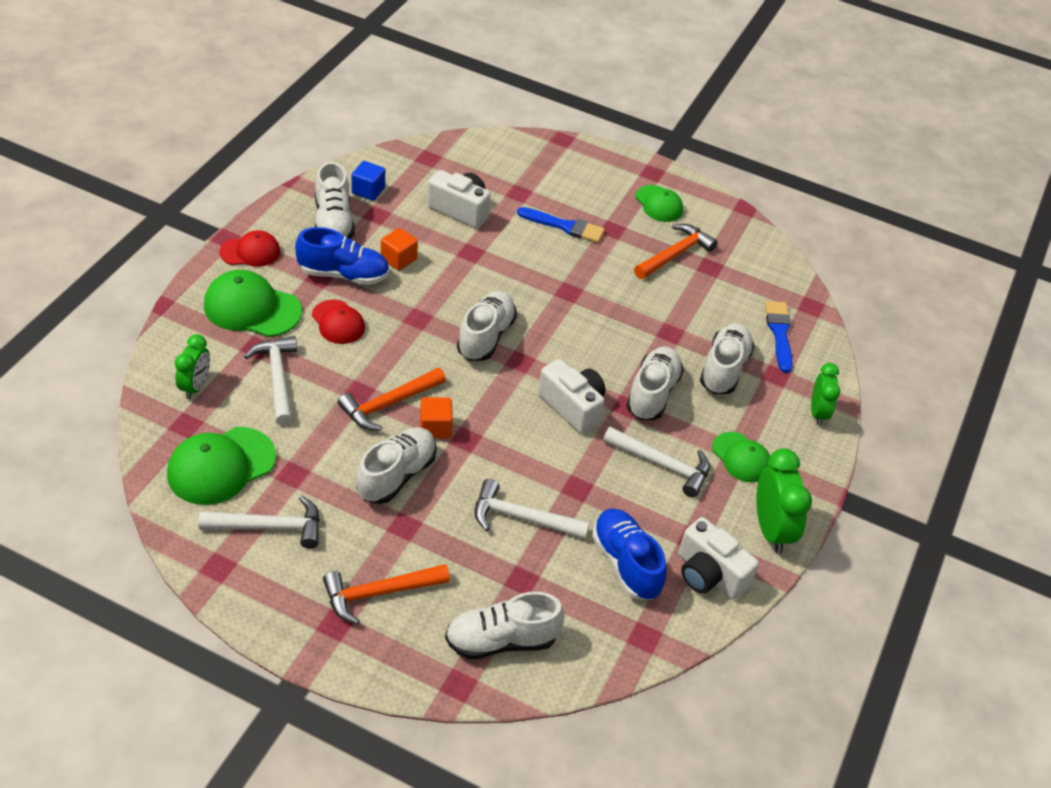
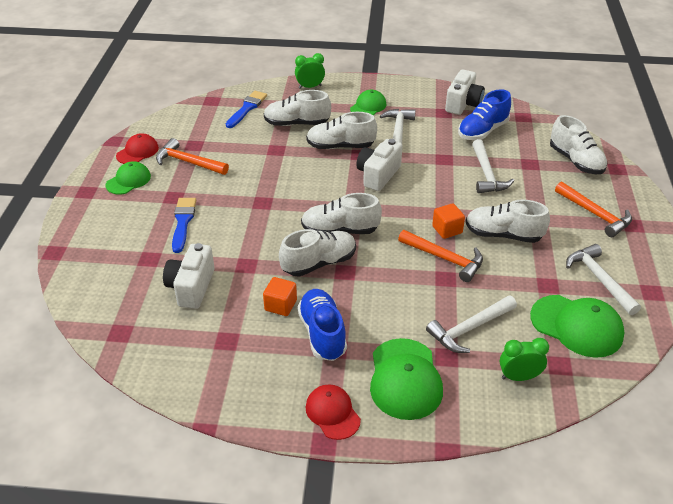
camera: 105 degrees left, 5 degrees down
red cap [312,299,365,344] -> red cap moved to [116,133,159,164]
white shoe [315,161,355,239] -> white shoe moved to [279,229,356,277]
blue cube [351,161,385,201] -> none
green clock [756,448,812,554] -> none
blue brush [765,301,793,373] -> blue brush turned 135 degrees clockwise [226,91,267,128]

